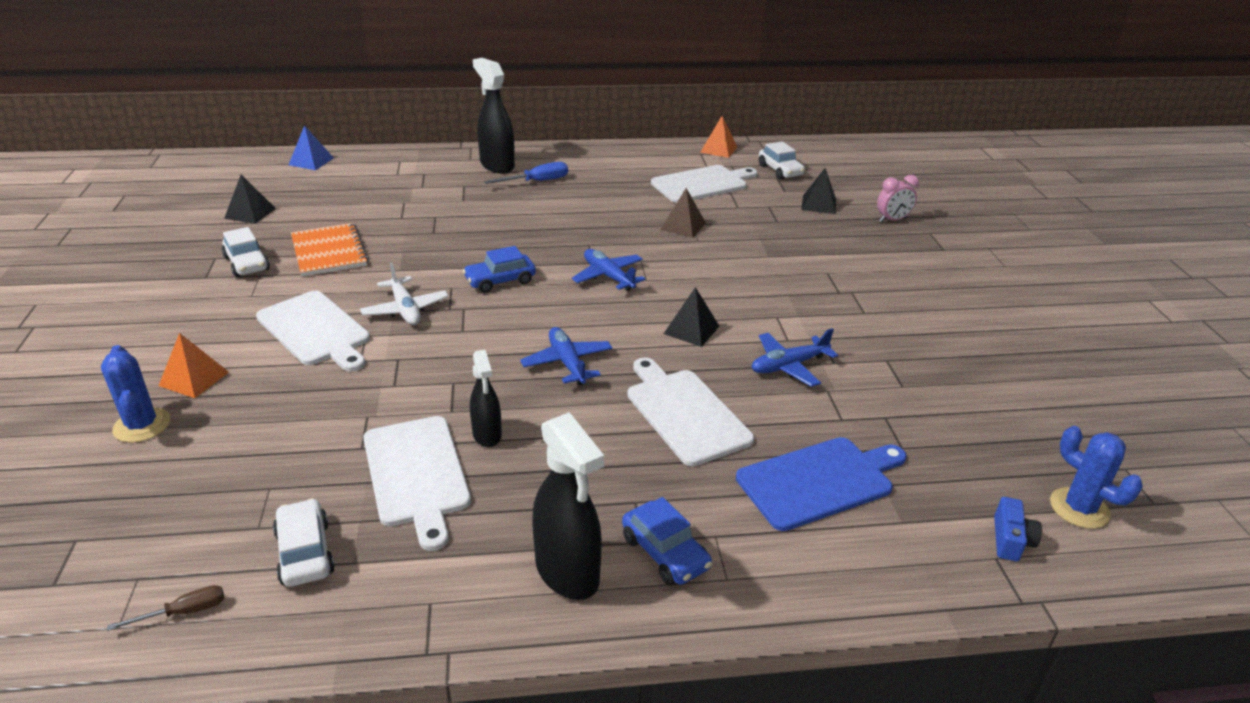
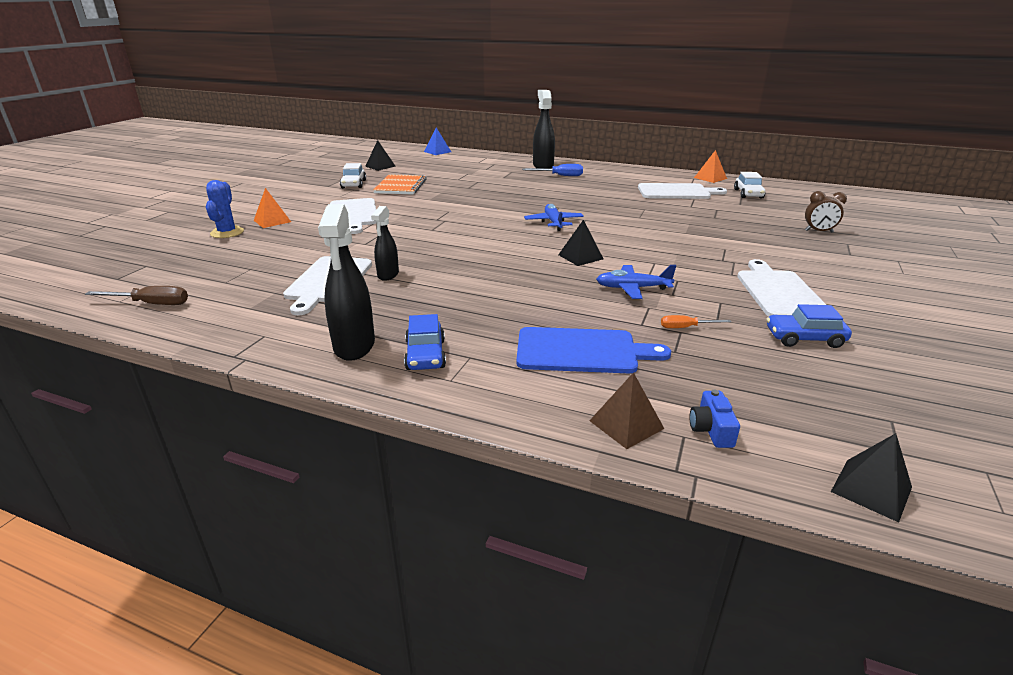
camera: 30 degrees right, 5 degrees down
brown screwdriver [107,585,224,631] -> brown screwdriver [85,286,188,305], size x1.57
white car [273,498,335,587] -> none
white plane [360,263,449,325] -> none
blue car [463,246,536,293] -> blue car moved to [766,304,852,348]
blue plane [520,327,612,385] -> none
white cutting board [628,357,754,466] -> white cutting board moved to [737,259,826,317]
brown pyramid [660,188,706,238] -> brown pyramid moved to [589,372,664,449]
black pyramid [801,168,836,214] -> black pyramid moved to [831,433,912,522]
pink clock [877,175,919,222] -> brown clock [805,191,847,233]
blue camera [994,497,1042,561] -> blue camera turned 135 degrees clockwise [689,390,740,448]
blue cactus [1050,426,1143,529] -> none
none -> orange screwdriver [661,315,731,328]

